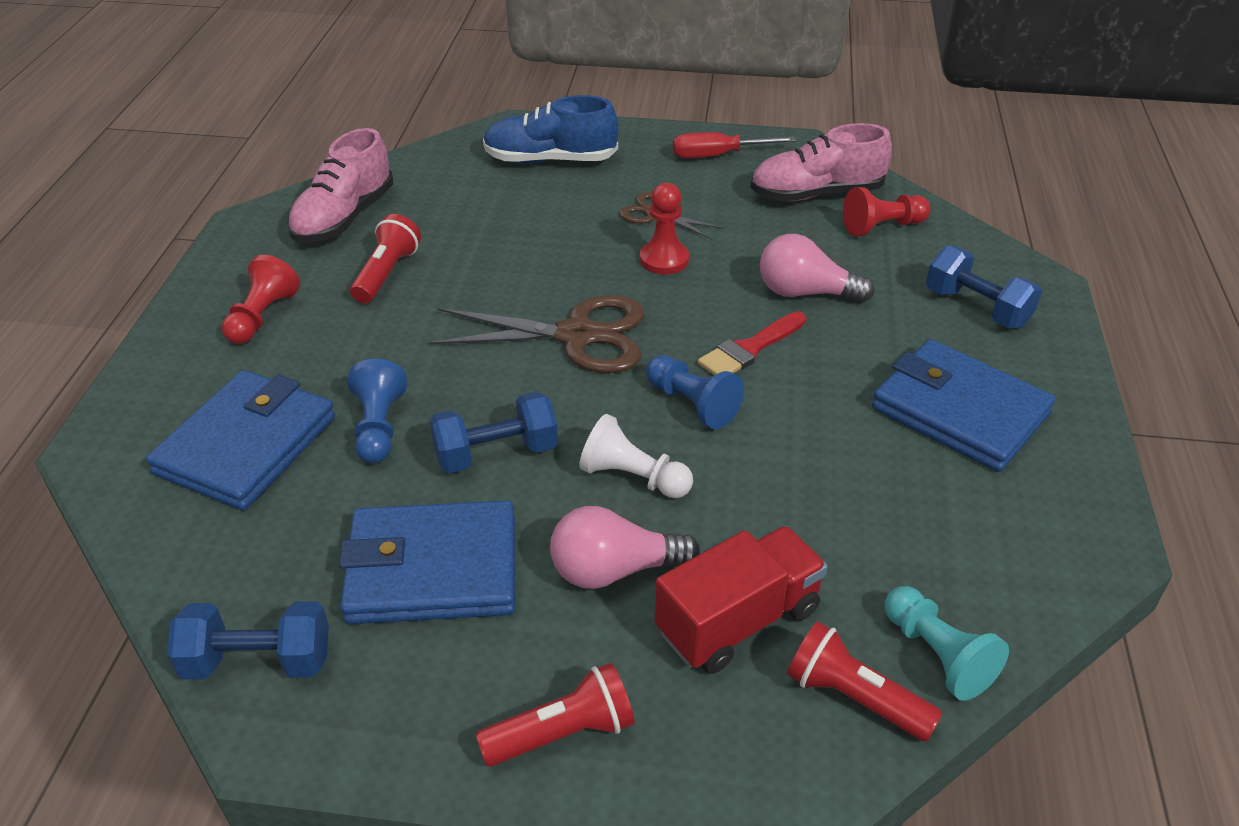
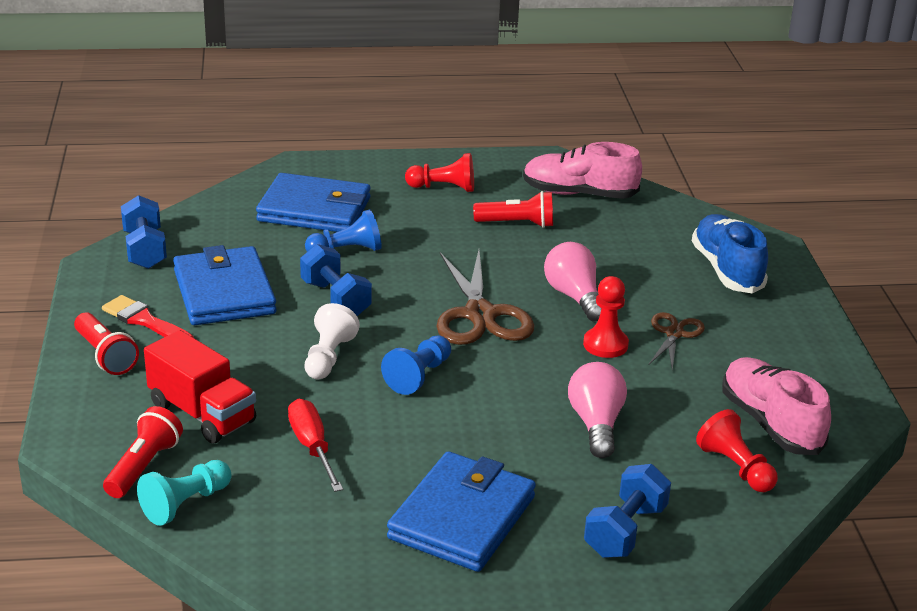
camera: 75 degrees right, 10 degrees down
pink light bulb [550,506,700,589] -> pink light bulb moved to [544,242,601,322]
red screwdriver [673,132,796,158] -> red screwdriver moved to [288,399,343,492]
red brush [698,311,806,376] -> red brush moved to [102,295,194,338]

